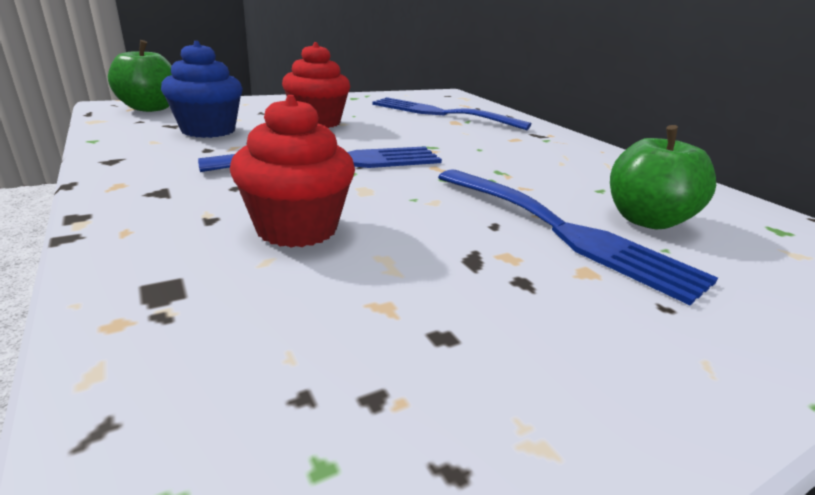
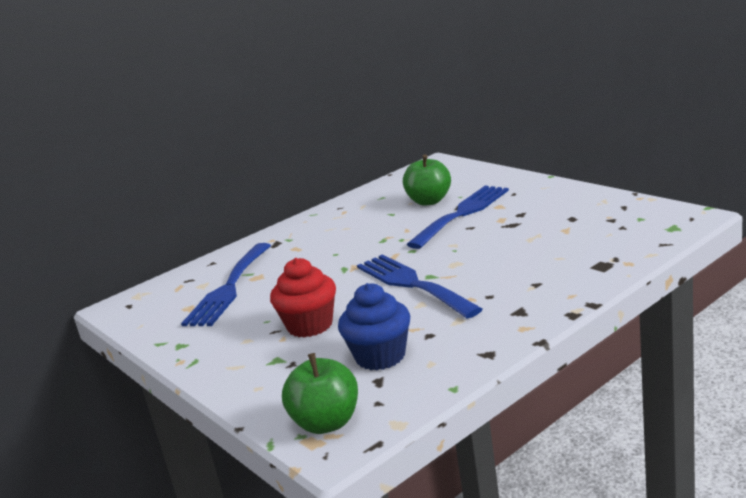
camera: 95 degrees left, 5 degrees down
red cupcake [230,95,355,248] -> none

